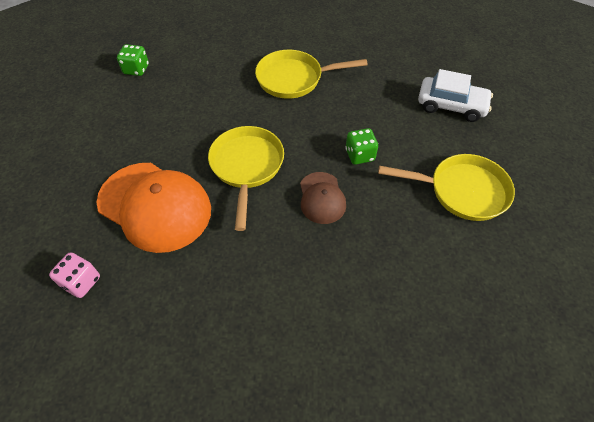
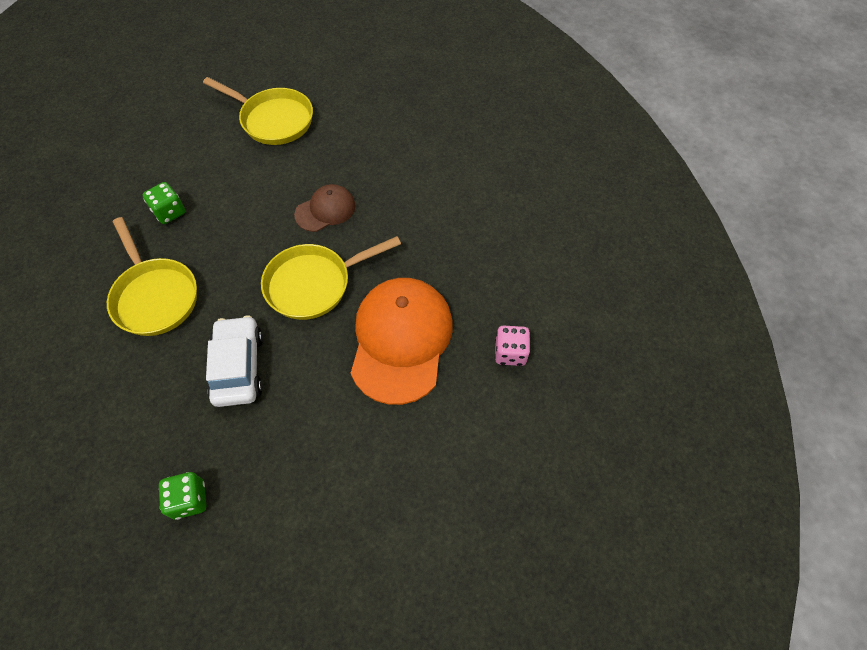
camera: 115 degrees left, 5 degrees up
green dice [345,128,378,165] -> green dice moved to [143,182,185,224]
yellow pan [378,154,515,221] -> yellow pan turned 135 degrees clockwise [203,77,313,145]
white car [418,69,493,122] -> white car moved to [206,315,263,407]

